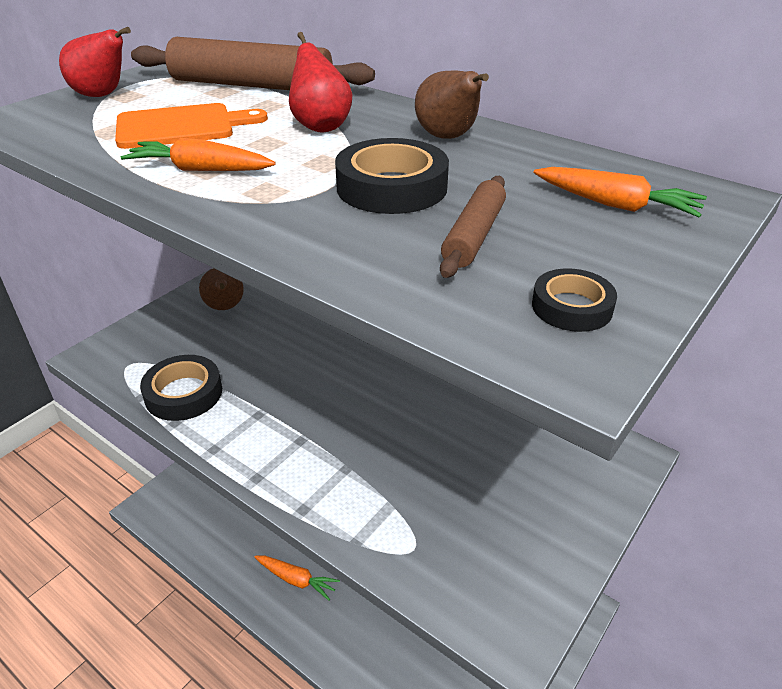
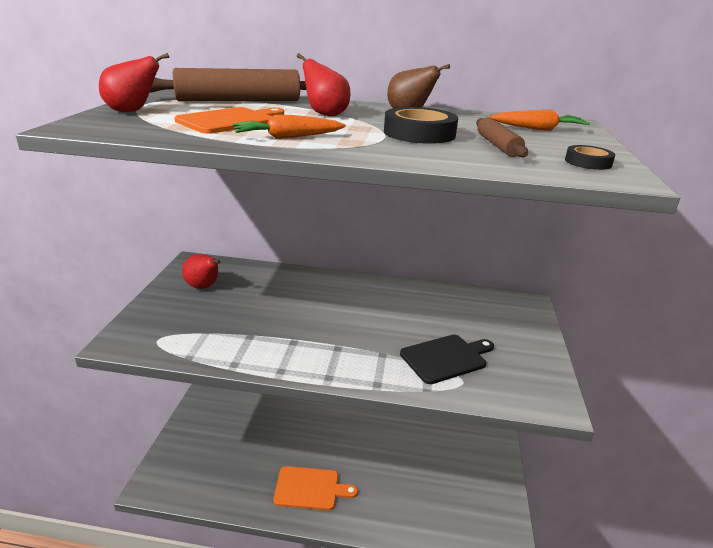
camera: 30 degrees left, 10 degrees down
black tape [140,355,222,421] -> none
brown pear [199,268,244,310] -> red pear [182,254,220,289]
orange carrot [255,556,340,601] -> orange cutting board [273,466,358,510]
none -> black cutting board [400,335,494,384]

